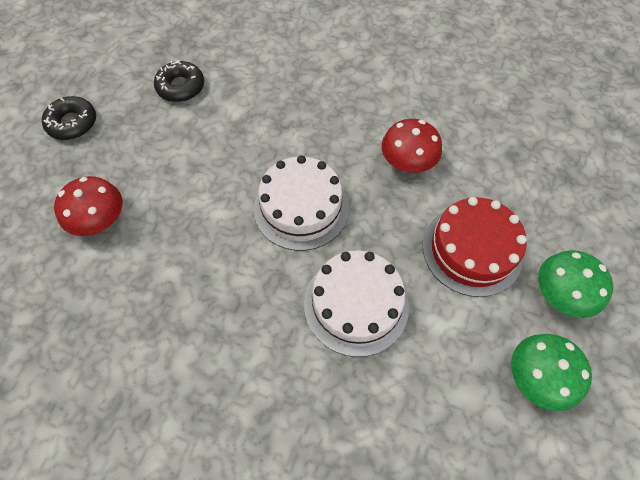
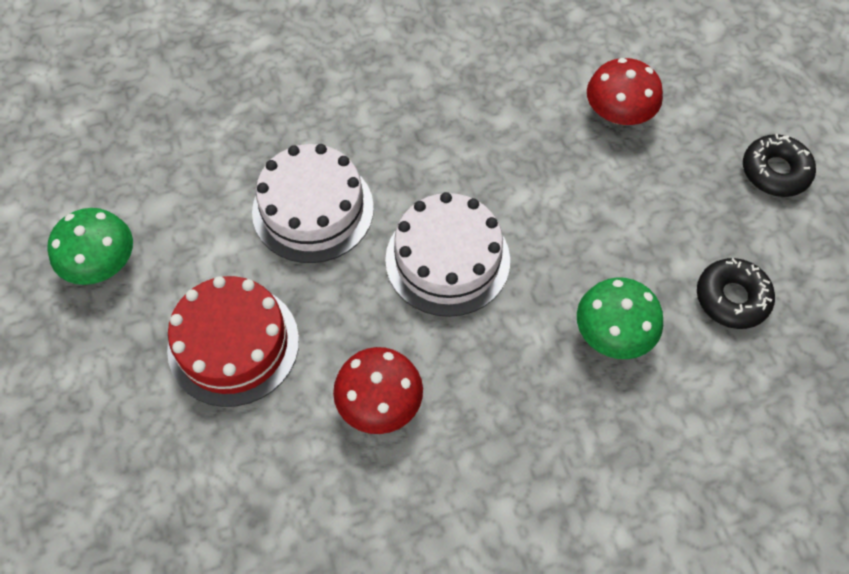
camera: 140 degrees right, 0 degrees up
green mushroom [538,250,613,318] -> green mushroom moved to [577,277,663,359]

